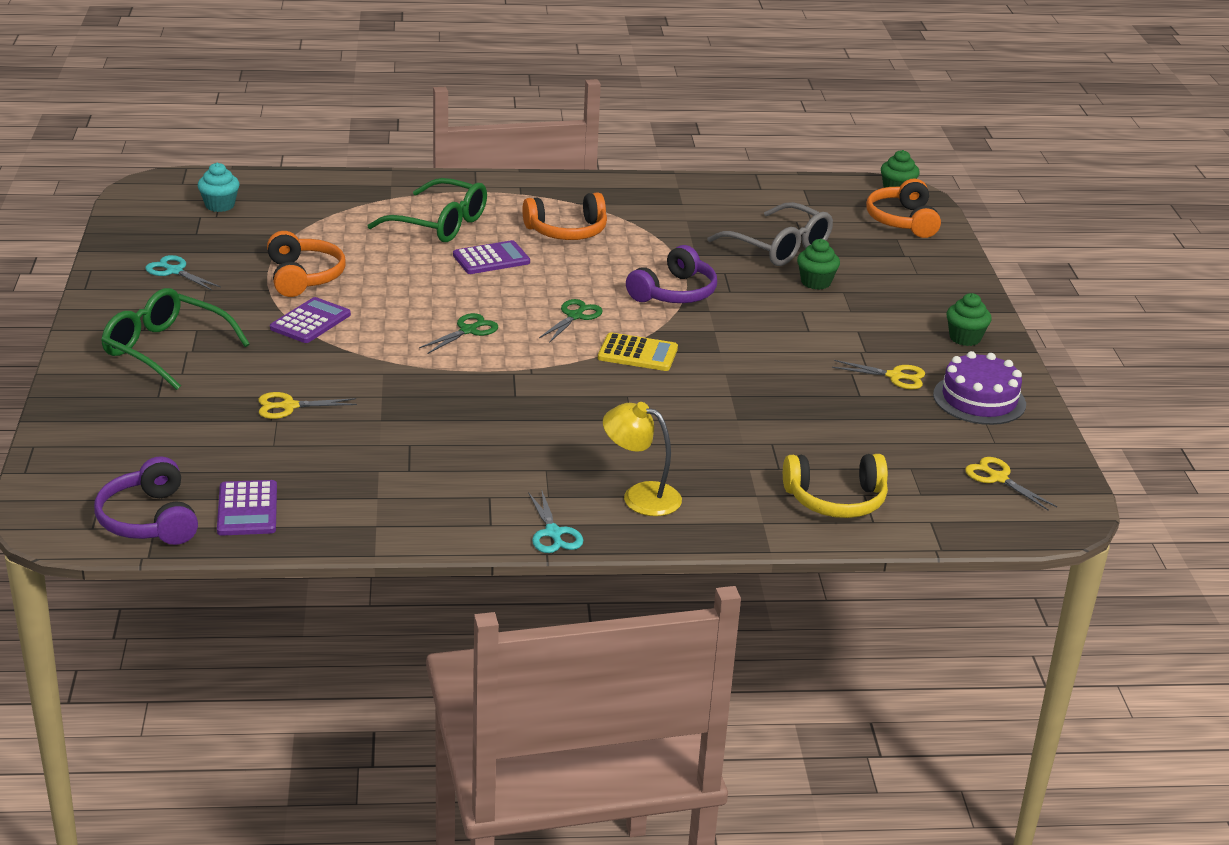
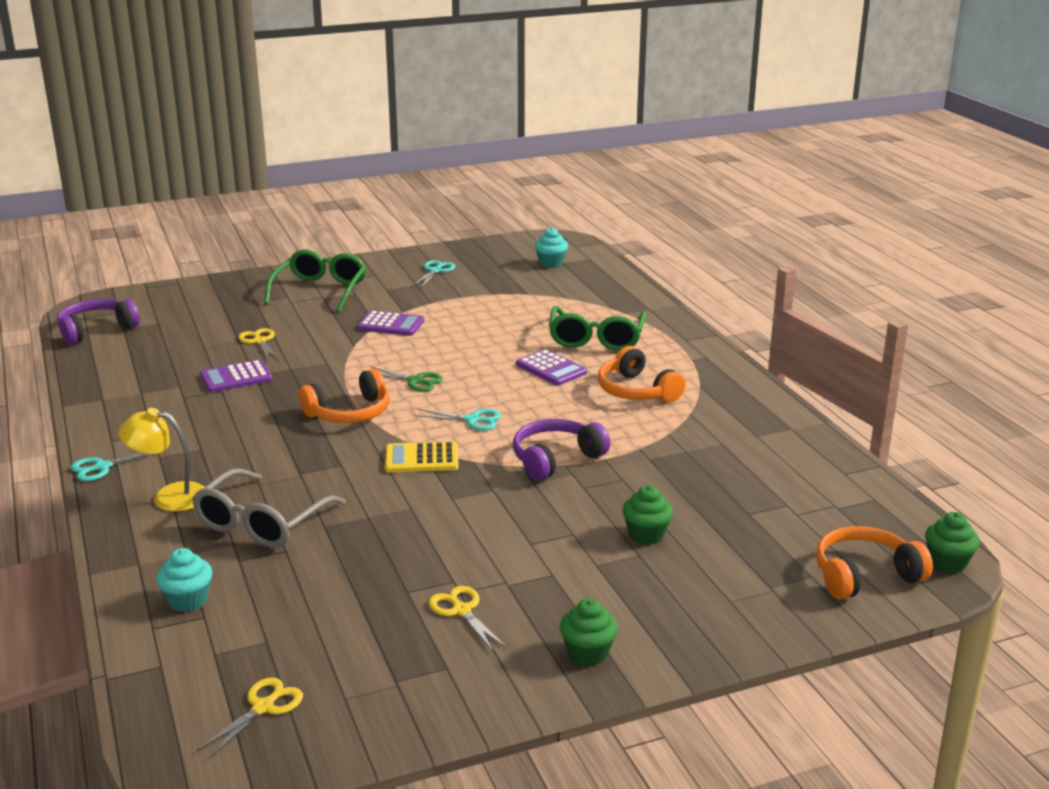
camera: 75 degrees right, 5 degrees down
purple calculator [217,480,277,536] -> purple calculator moved to [200,360,273,392]
orange headphones [267,231,346,297] -> orange headphones moved to [299,369,390,423]
green scissors [539,299,603,343] -> turquoise scissors [415,409,501,431]
yellow calculator [598,332,678,371] -> yellow calculator turned 90 degrees clockwise [385,441,458,473]
yellow lamp [603,402,682,516] -> yellow lamp turned 90 degrees counterclockwise [118,408,204,511]
purple headphones [626,245,717,303] -> purple headphones turned 120 degrees clockwise [513,419,611,481]
grey glasses [707,202,833,266] -> grey glasses moved to [192,468,346,548]
yellow headphones [783,454,888,518] -> turquoise cupcake [156,548,212,612]
yellow scissors [832,360,925,389] -> yellow scissors turned 150 degrees clockwise [429,586,507,652]
purple cake [933,351,1026,425] -> none

